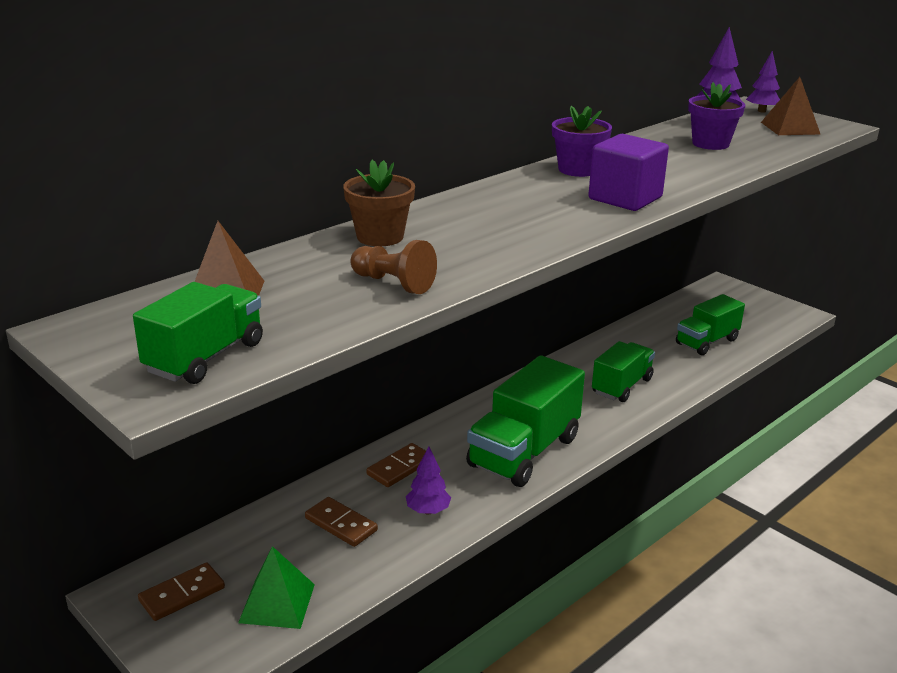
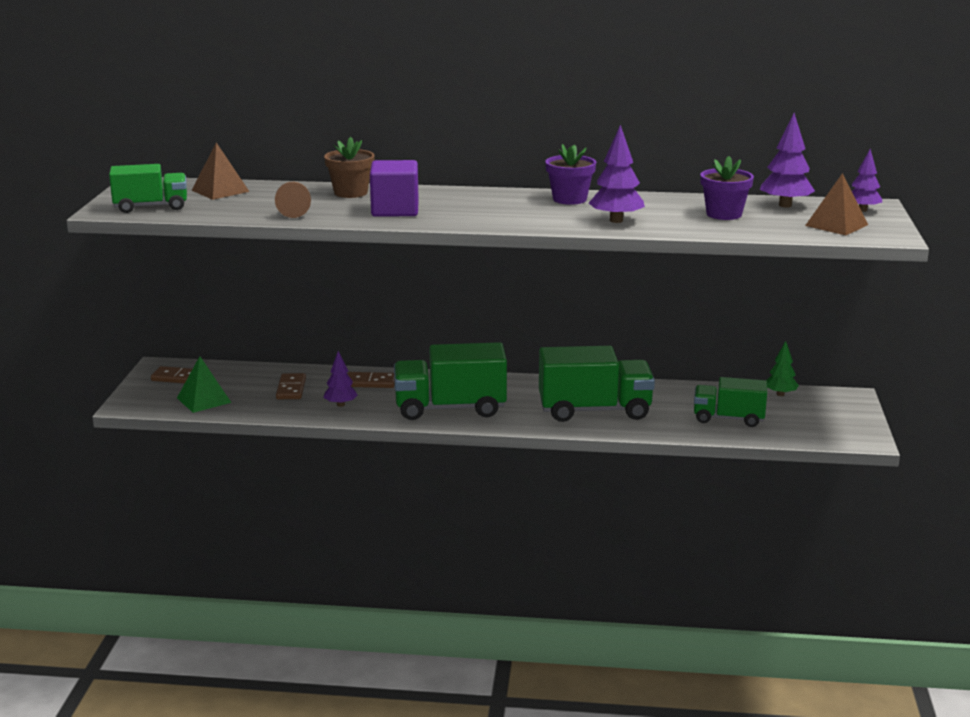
camera: 50 degrees right, 5 degrees down
purple cube [588,134,669,211] -> purple cube moved to [370,160,419,217]
green truck [592,341,655,402] -> green truck [539,346,655,422], size x1.59
none -> purple tree [589,125,645,223]
none -> green tree [766,341,799,396]

